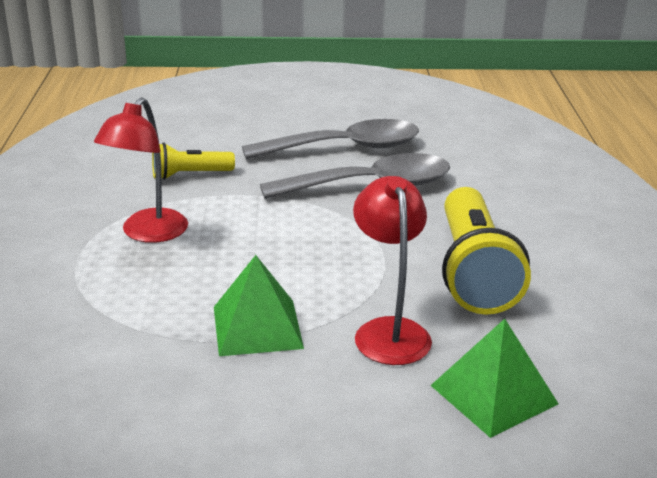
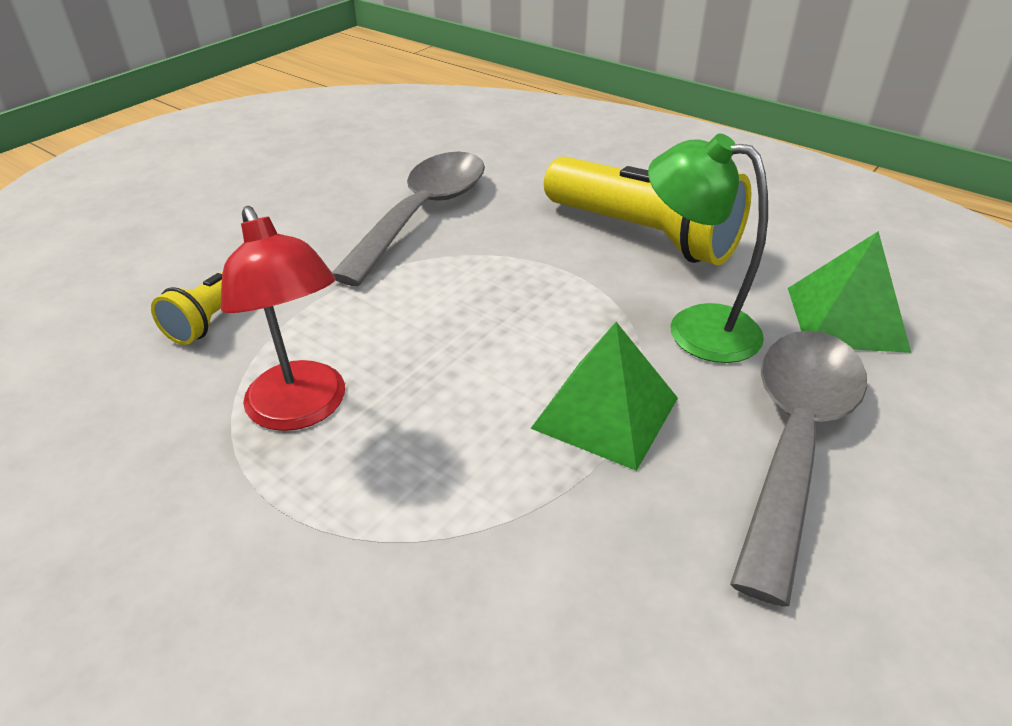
camera: 50 degrees left, 10 degrees up
grey spoon [242,119,419,159] -> grey spoon moved to [730,331,867,607]
red lamp [353,176,432,365] -> green lamp [648,134,768,363]

